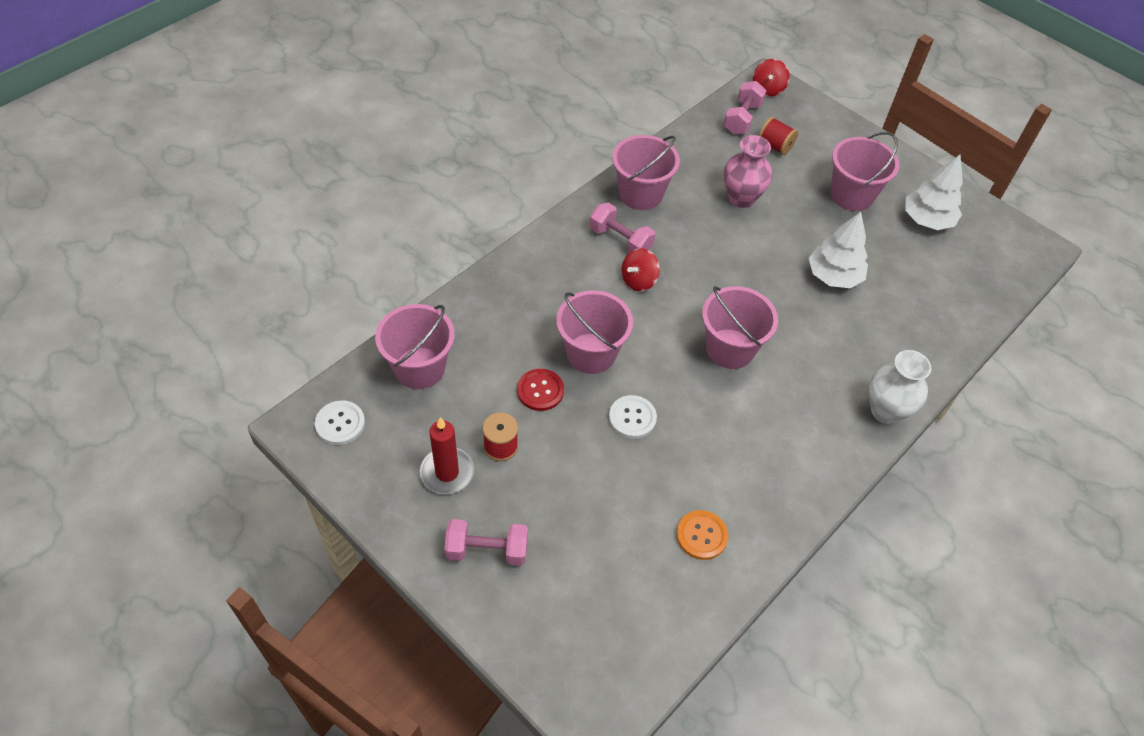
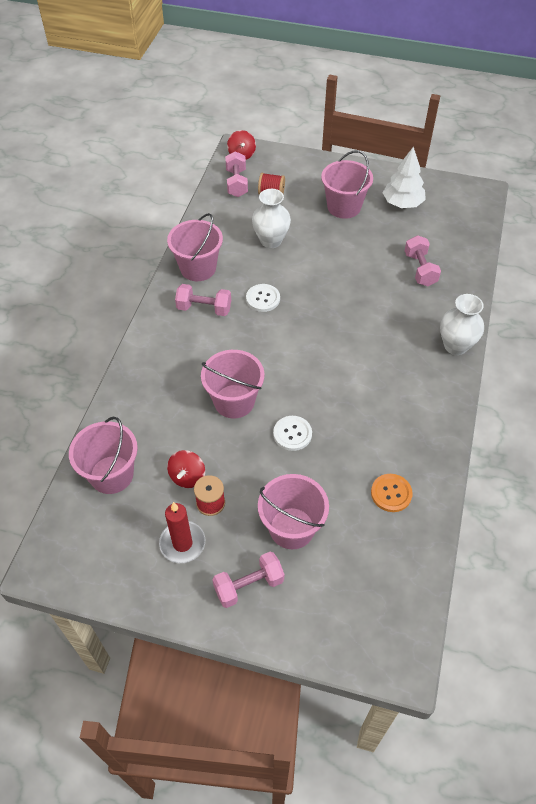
camera: 25 degrees left, 0 degrees up
white button [315,400,365,445] -> white button moved to [246,284,280,312]
red button [517,369,564,411] -> none
red spinning top [622,248,660,291] -> red spinning top moved to [167,450,205,488]
pink bucket [702,286,778,369] -> pink bucket moved to [258,474,329,549]
pink vase [724,135,772,208] -> white vase [252,189,291,248]
white tree [809,212,868,288] -> none
none -> pink dumbbell [405,235,441,286]

